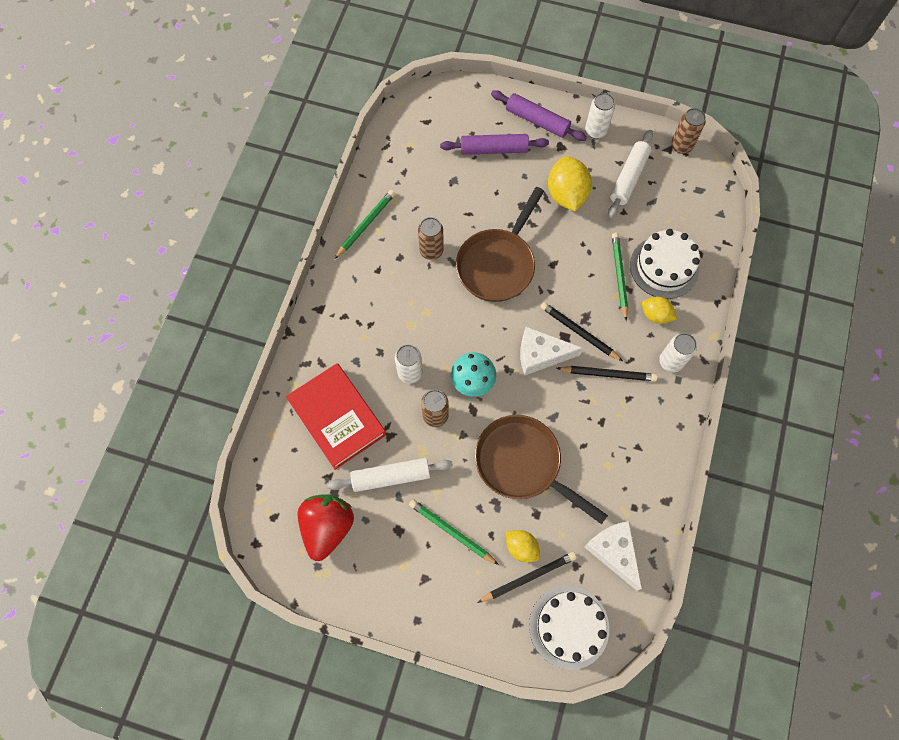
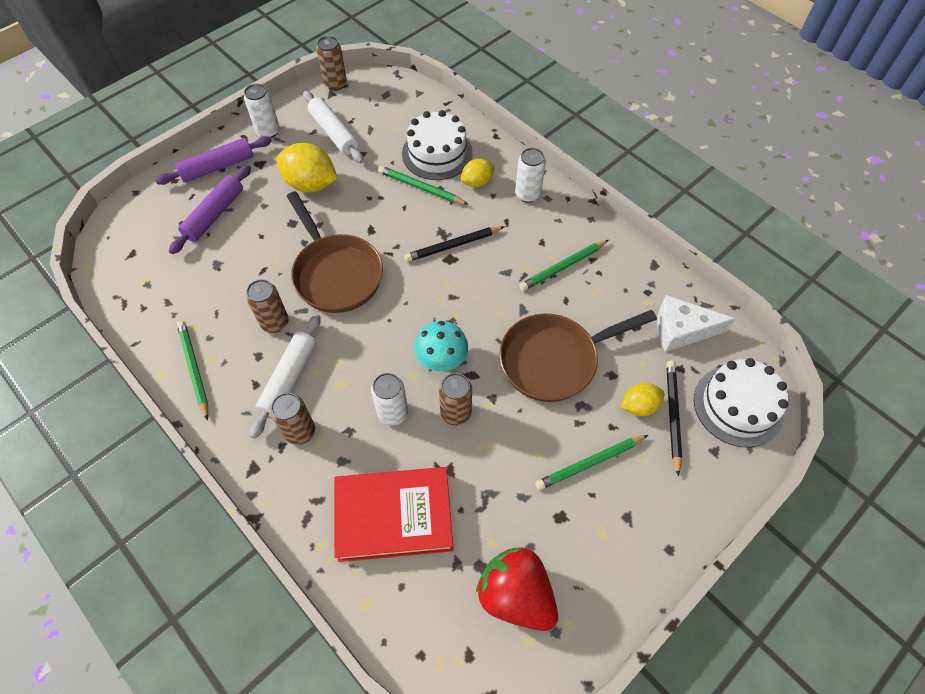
camera: 60 degrees left, 10 degrees down
white rolling pin [328,458,453,492] -> white rolling pin moved to [250,314,321,439]
white cheese [520,326,583,375] -> none
black pencil [557,366,658,381] -> none
none -> brown can [271,393,315,445]
none -> green pencil [519,240,608,291]

